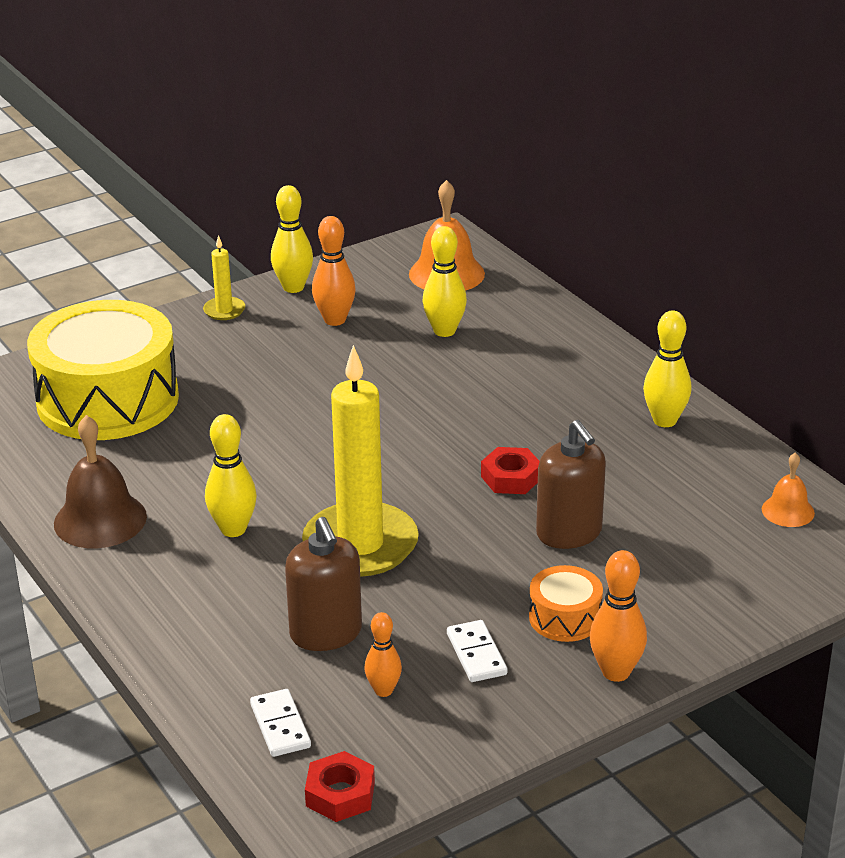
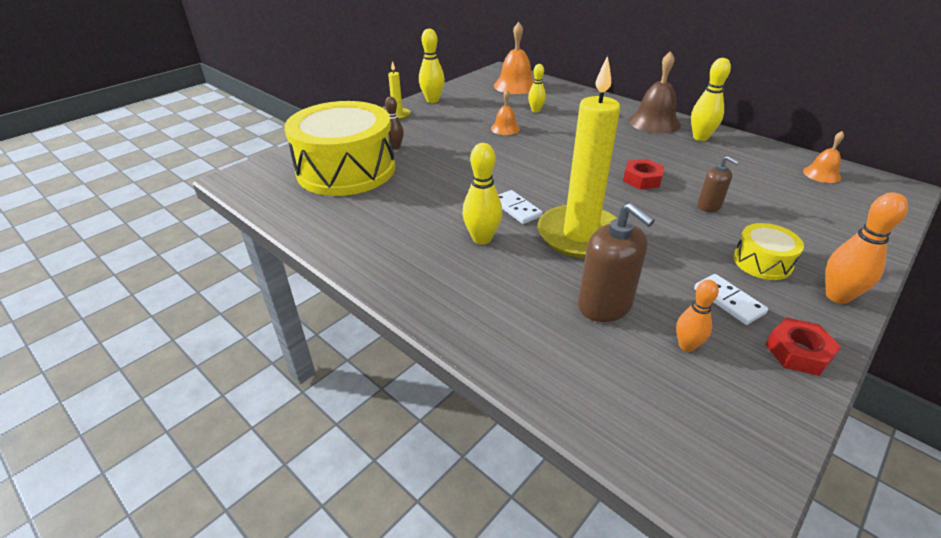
camera: 15 degrees left, 5 degrees up
brown bell [54,415,147,548] -> brown bell moved to [629,51,681,134]
white domino [250,689,311,757] -> white domino moved to [498,190,543,224]
red nut [305,751,375,822] -> red nut moved to [765,317,841,376]
orange bowling pin [312,216,356,326] -> none
yellow bowling pin [422,226,467,337] -> yellow bowling pin [528,64,546,112], size x0.65
orange drum [529,565,603,642] -> yellow drum [733,223,804,280]
brown soap dispenser [536,420,606,549] -> brown soap dispenser [697,156,739,212], size x0.58
none -> brown bowling pin [385,97,404,150]
none -> orange bell [491,90,520,135]

